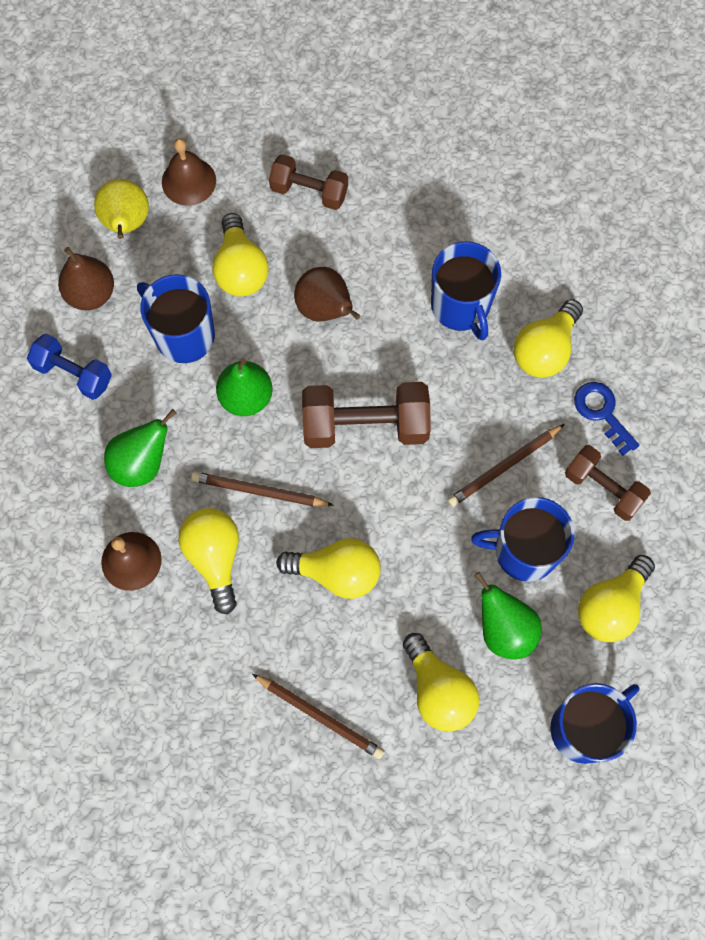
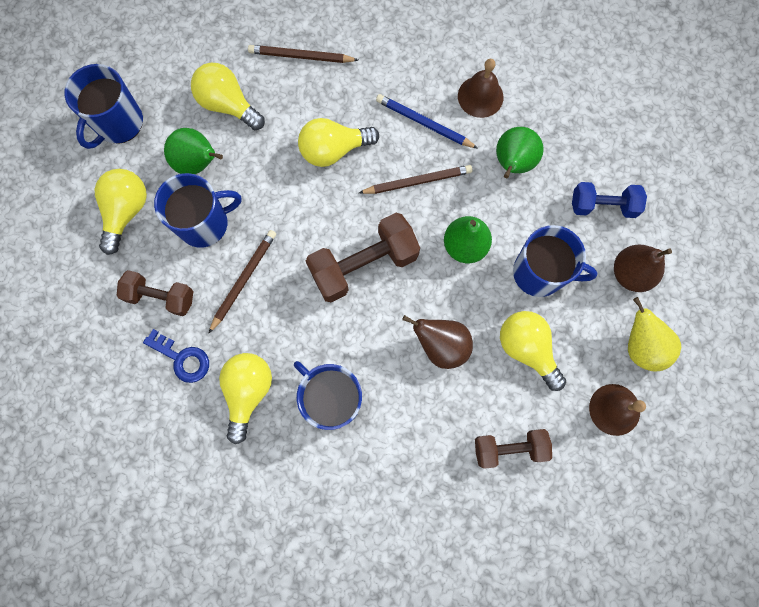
camera: 155 degrees right, 5 degrees up
yellow light bulb [178,508,239,614] -> blue pencil [376,94,478,149]

